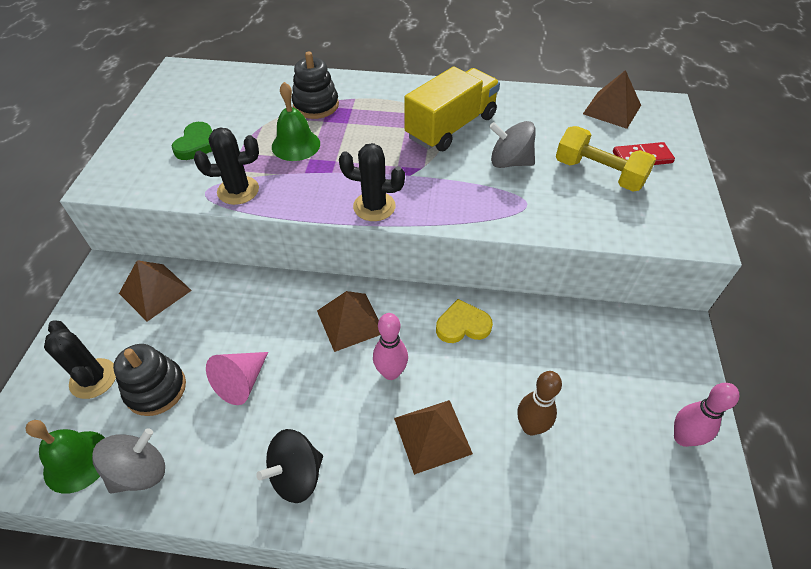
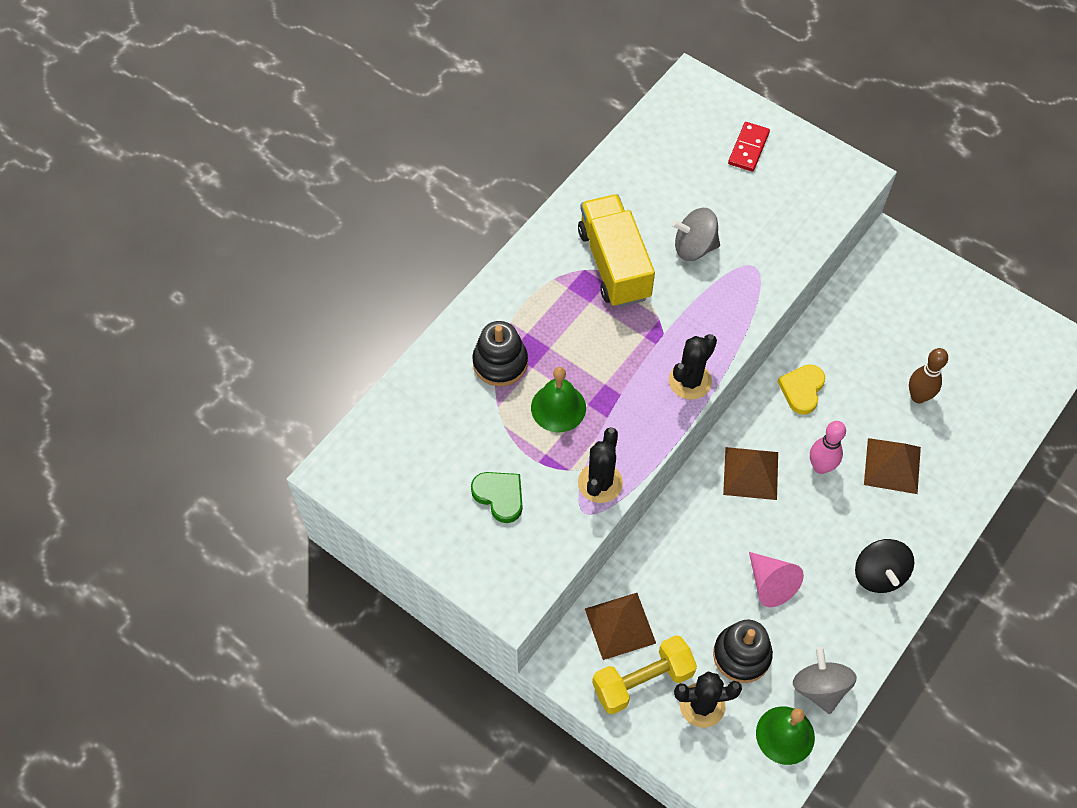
camera: 60 degrees left, 10 degrees up
grey spinning top [489,121,536,168] -> grey spinning top turned 45 degrees clockwise [672,208,720,261]
yellow dumbbell [556,126,656,192] -> yellow dumbbell moved to [592,635,697,714]
brown pyramid [583,70,641,129] -> none
pink bowling pin [674,383,739,447] -> none

